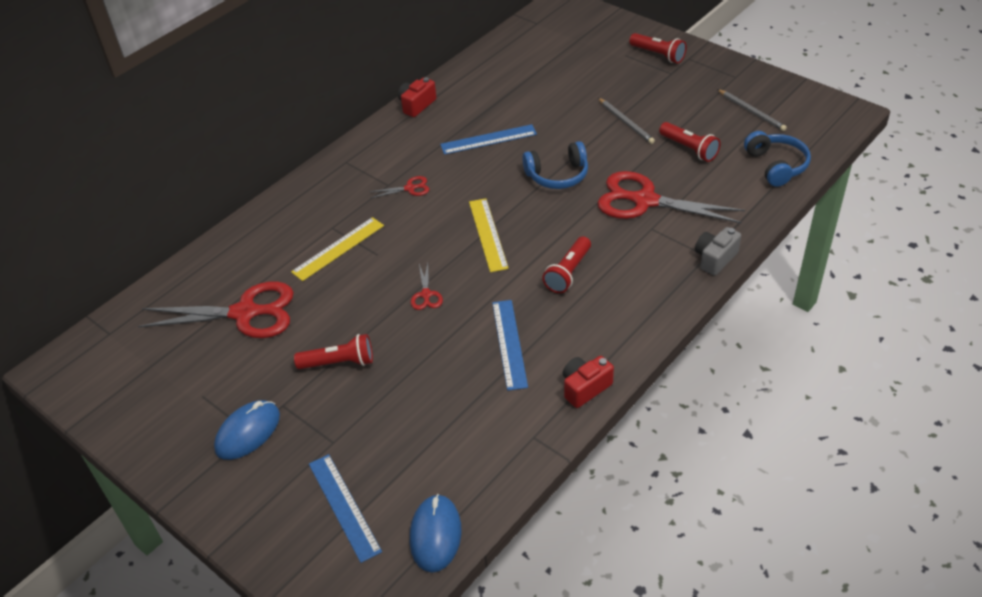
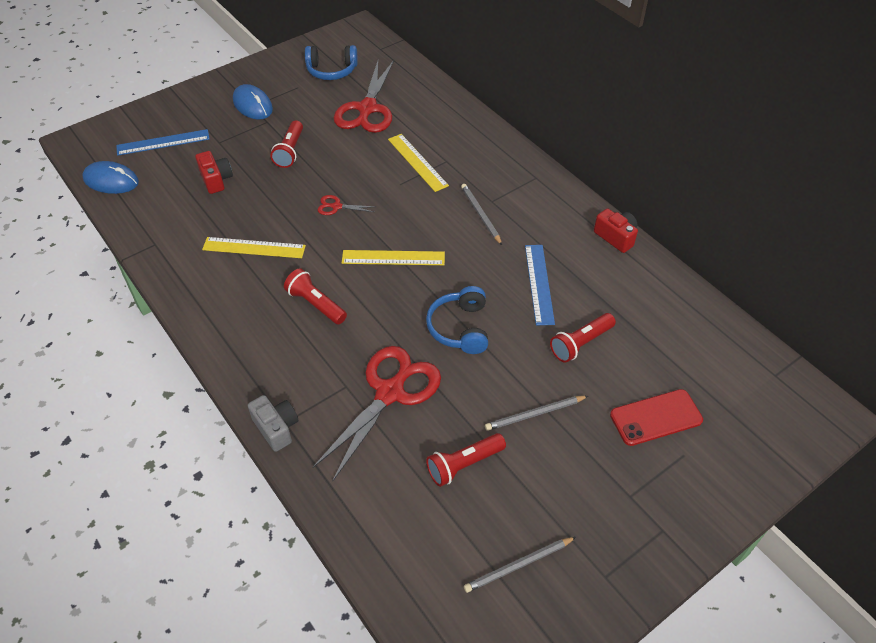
camera: 100 degrees right, 5 degrees up
red scissors [369,176,429,198] -> grey pencil [461,184,502,245]
blue ruler [492,300,528,391] -> yellow ruler [202,237,306,258]
red camera [563,356,614,408] -> red camera moved to [195,151,233,194]
red flashlight [629,33,687,63] -> red flashlight moved to [550,313,616,363]
blue headphones [744,131,811,187] -> blue headphones moved to [305,45,358,80]
none -> red phone [610,389,703,446]

